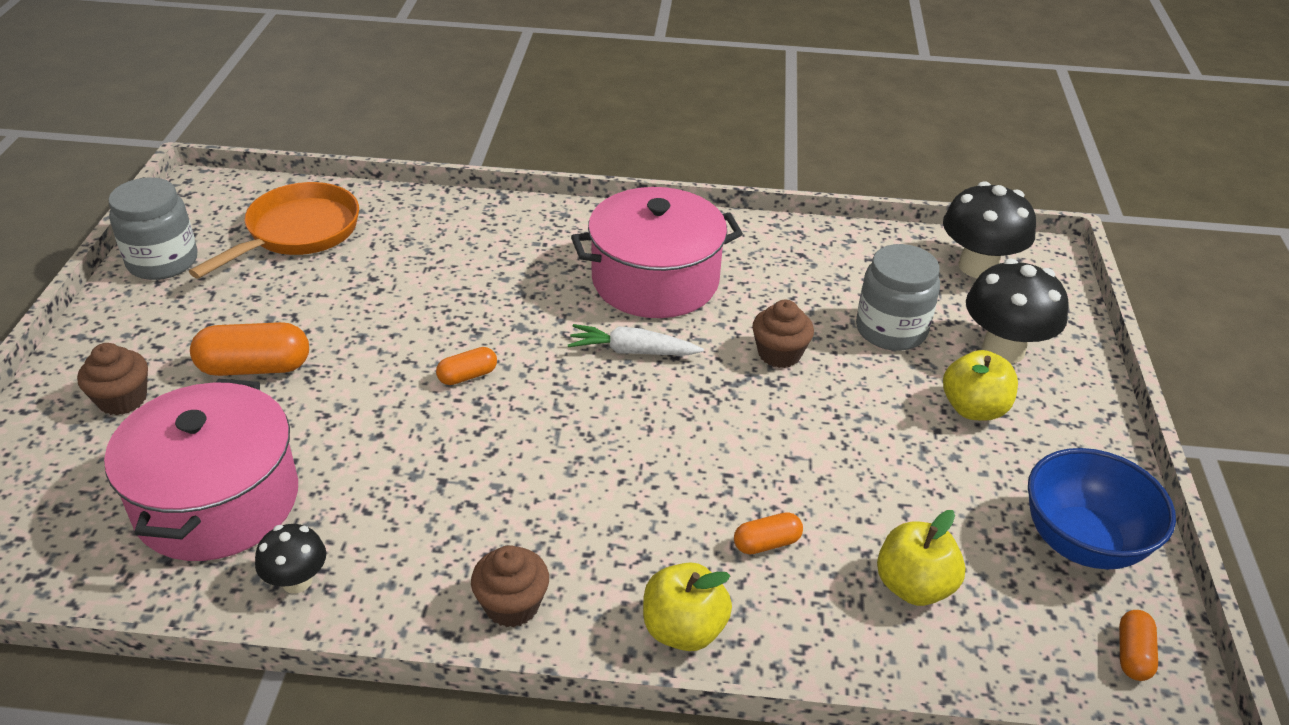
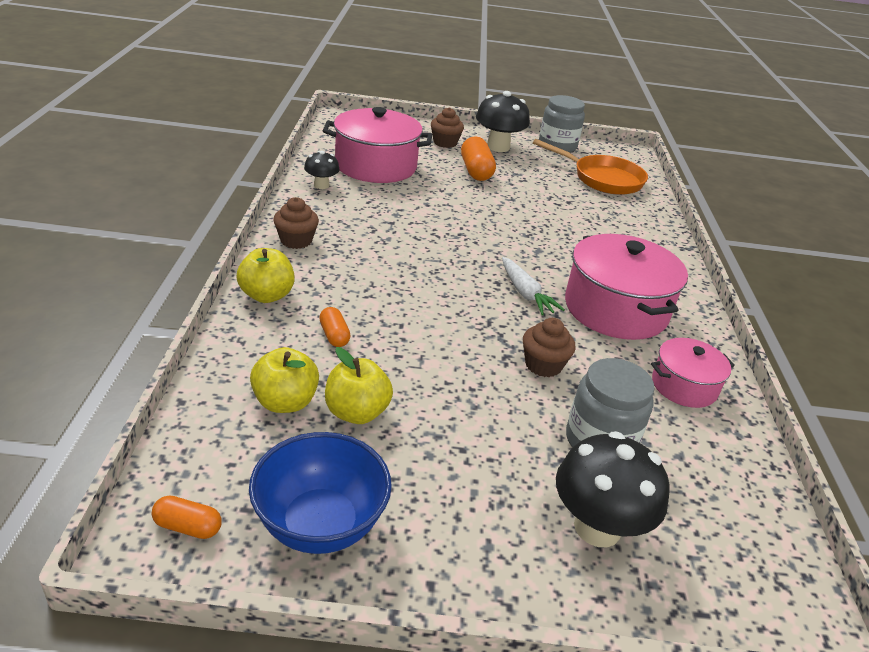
camera: 85 degrees right, 5 degrees down
orange capsule [436,347,497,385] -> none
white carrot [568,324,704,355] -> white carrot turned 150 degrees clockwise [502,257,565,315]
black mushroom [943,181,1036,278] -> black mushroom moved to [476,91,530,152]
yellow apple [943,350,1018,421] -> yellow apple moved to [325,347,393,424]
none -> pink pot [651,338,735,408]

